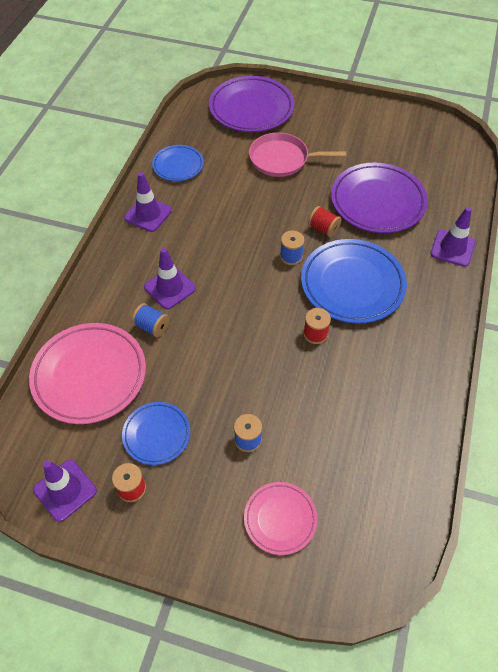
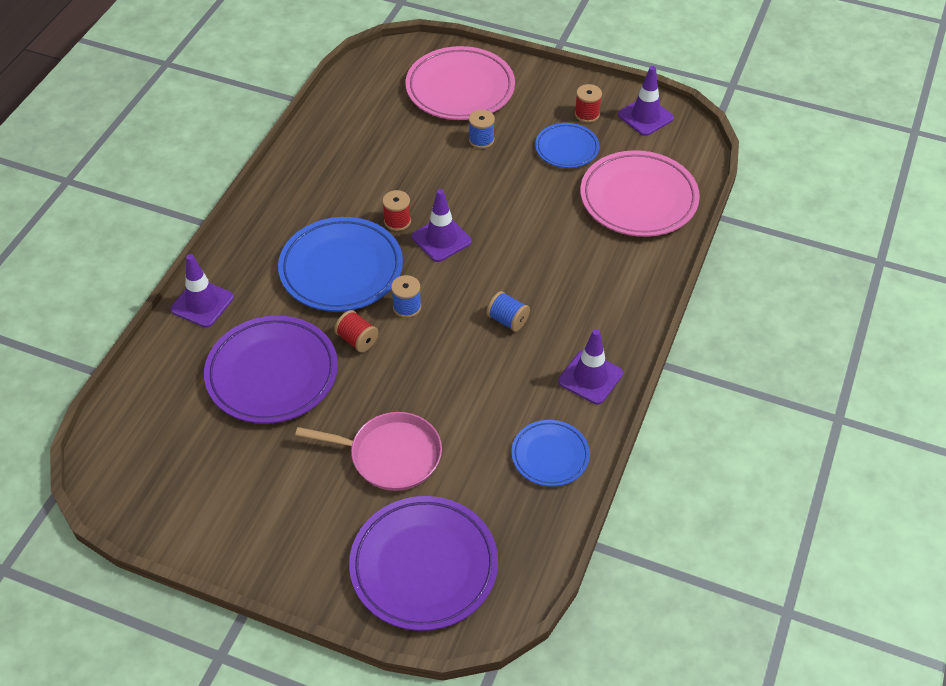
camera: 175 degrees left, 5 degrees down
blue spool [132,303,169,337] -> blue spool moved to [487,291,530,332]
purple traffic cone [144,248,196,309] -> purple traffic cone moved to [412,189,472,262]
pink plate [244,482,318,555] -> pink plate [405,46,515,120], size x1.78

